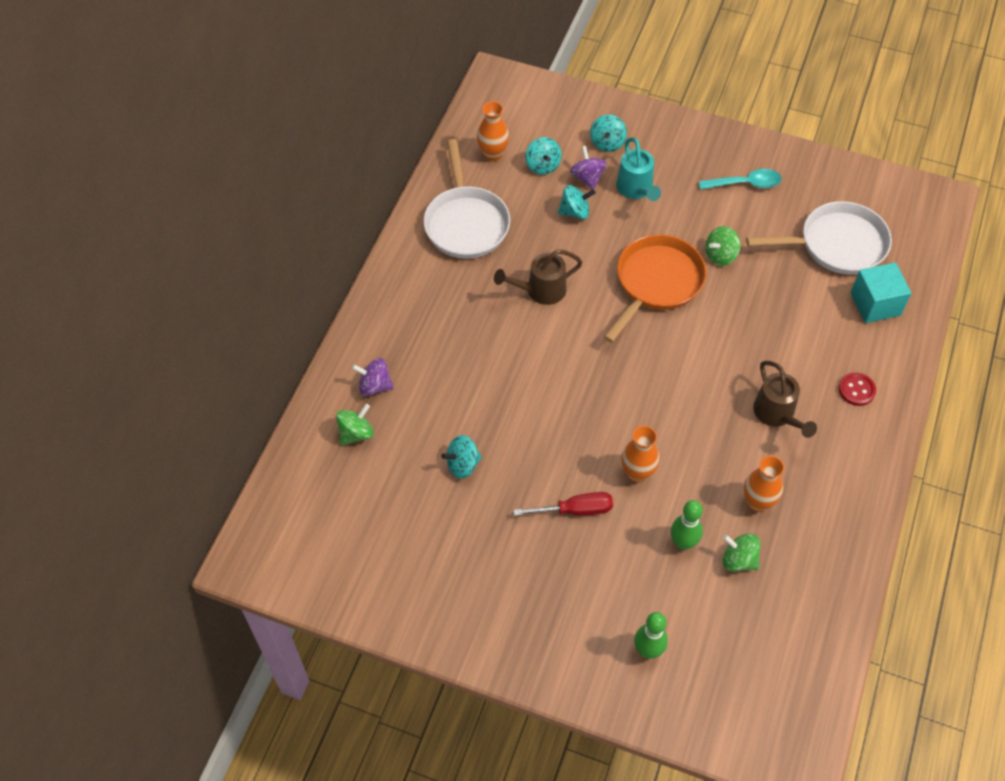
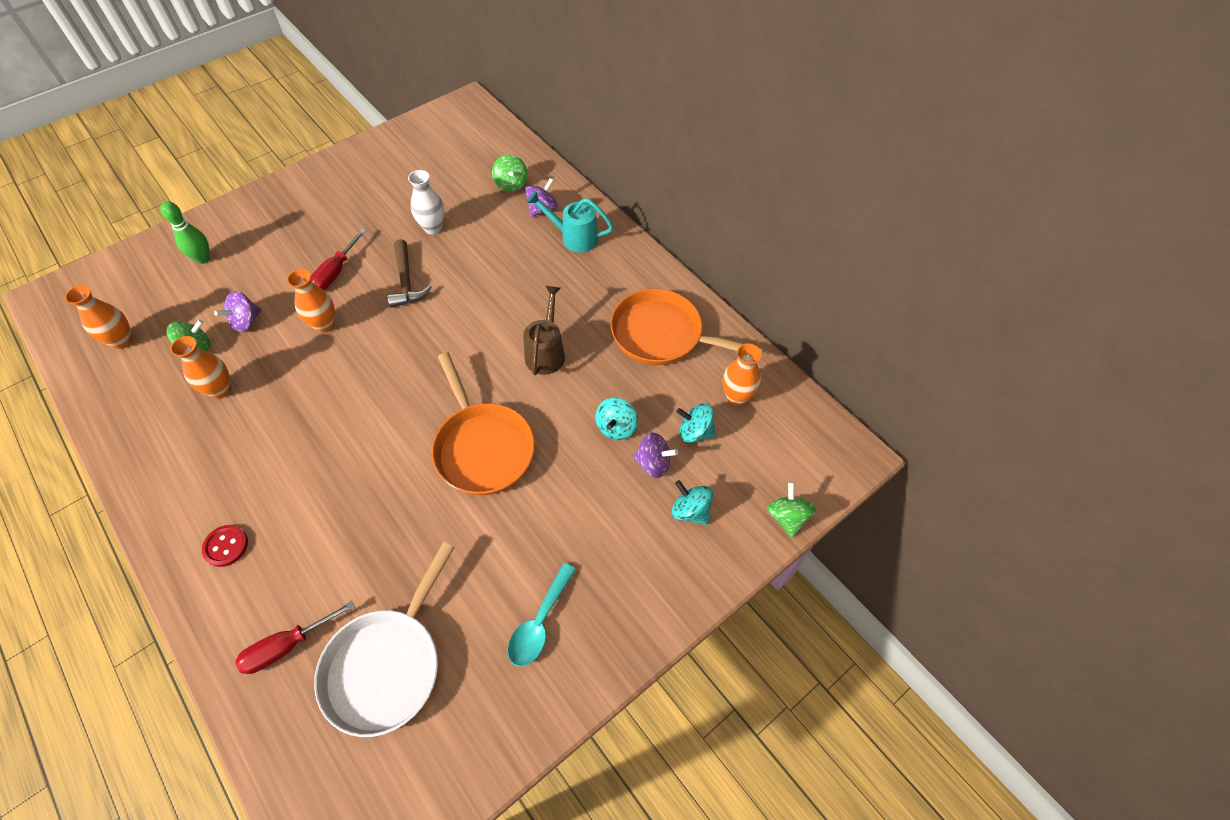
camera: 120 degrees right, 0 degrees up
white pan [423,139,510,259] -> orange pan [610,289,763,365]
turquoise spinning top [441,435,482,479] -> white vase [408,170,444,234]
turquoise watering can [616,137,661,201] -> turquoise watering can moved to [527,191,613,252]
green bowling pin [671,500,703,550] -> purple spinning top [214,291,261,332]
green spinning top [706,226,740,266] -> green spinning top moved to [767,482,816,537]
brown watering can [753,361,817,438] -> none
turquoise cube [850,262,911,323] -> red screwdriver [236,601,355,674]
none -> orange vase [65,285,133,349]
none -> brown hammer [387,239,432,308]

